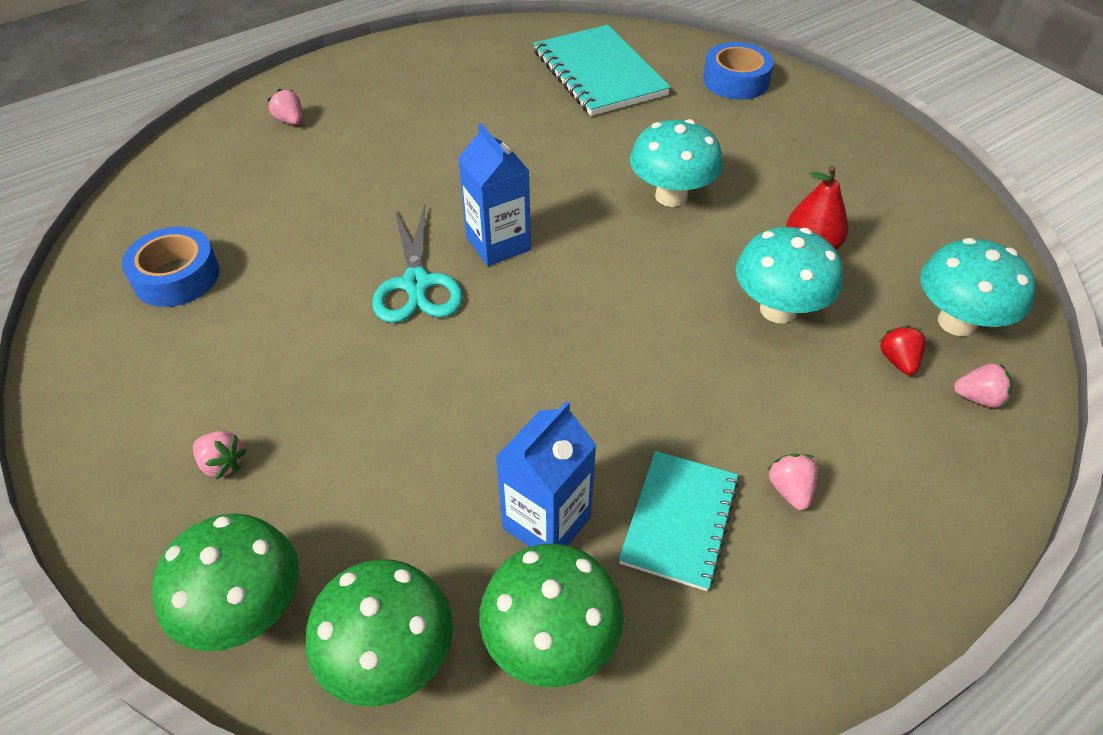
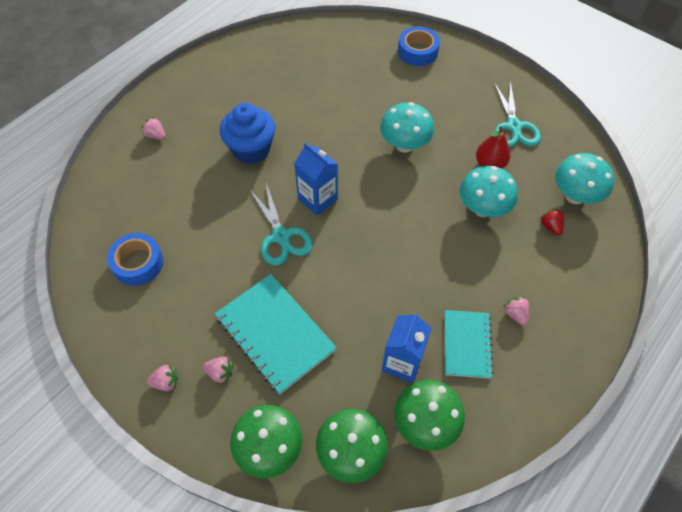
camera: 15 degrees left, 10 degrees up
turquoise notebook [533,25,671,116] -> turquoise notebook moved to [215,274,337,394]
pink strawberry [954,363,1012,408] -> pink strawberry moved to [147,364,178,391]
none -> blue cupcake [220,103,275,164]
none -> turquoise scissors [494,81,541,147]

